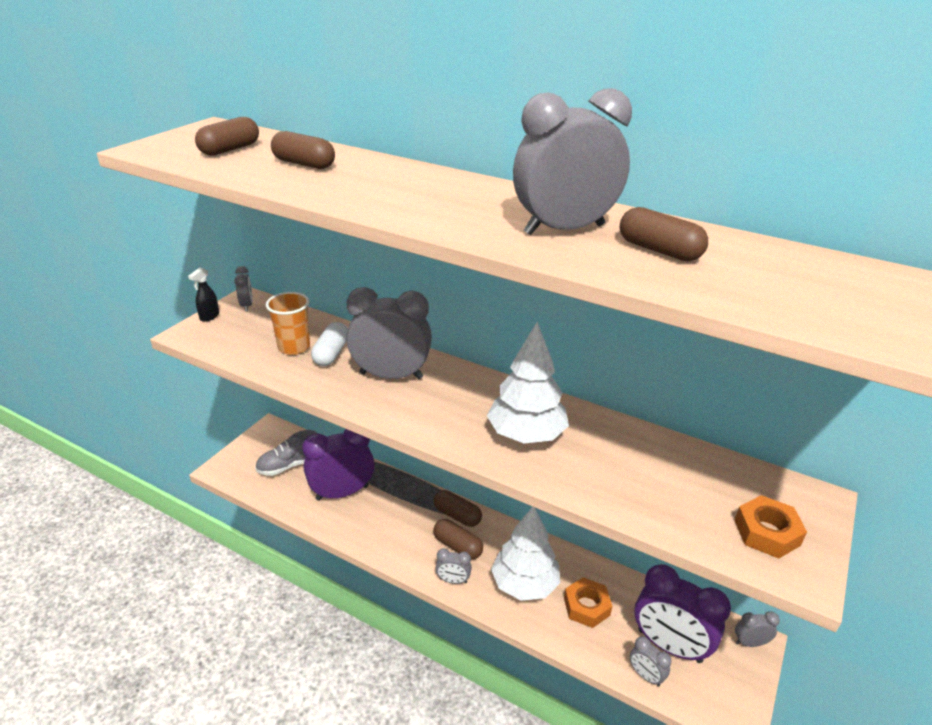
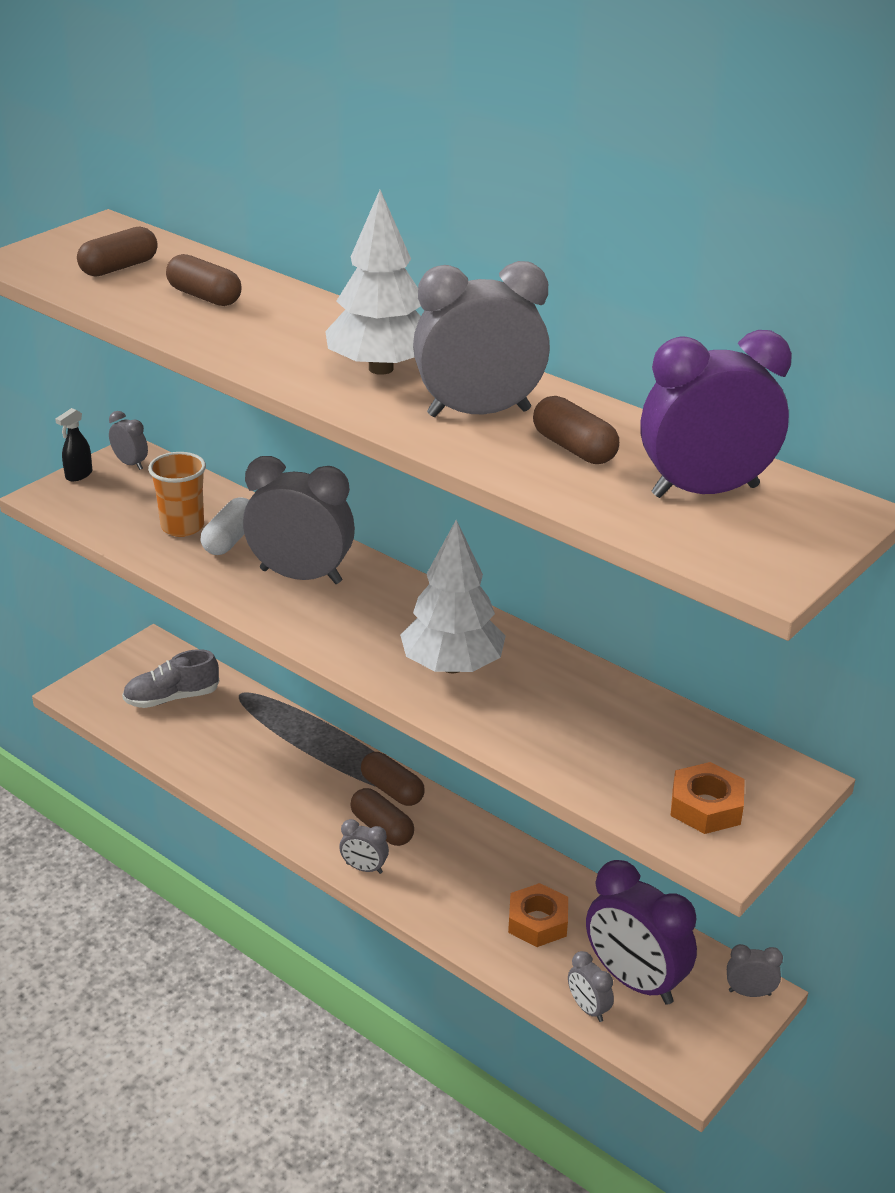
camera: 10 degrees right, 0 degrees up
grey clock [234,266,253,311] -> grey clock turned 45 degrees counterclockwise [109,411,148,470]
purple clock [302,429,375,501] -> purple clock moved to [640,330,792,498]
white tree [491,507,560,601] -> white tree moved to [325,190,421,375]

